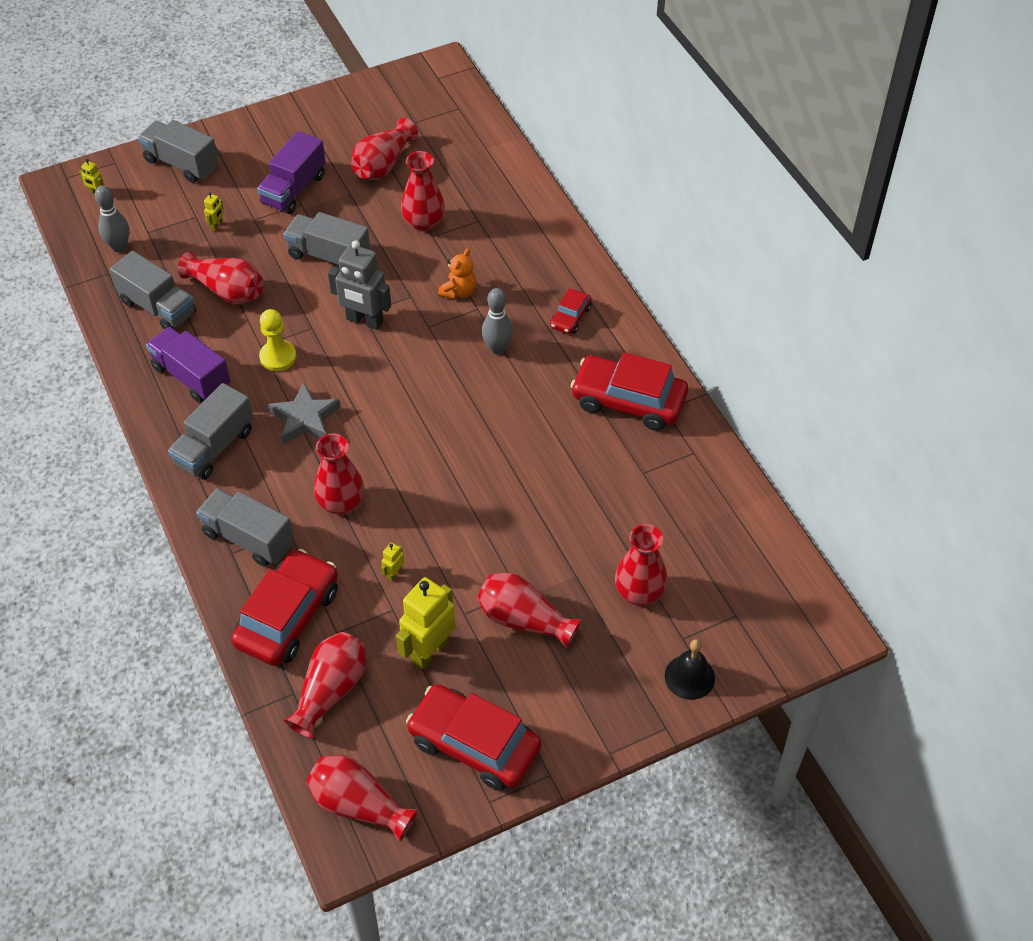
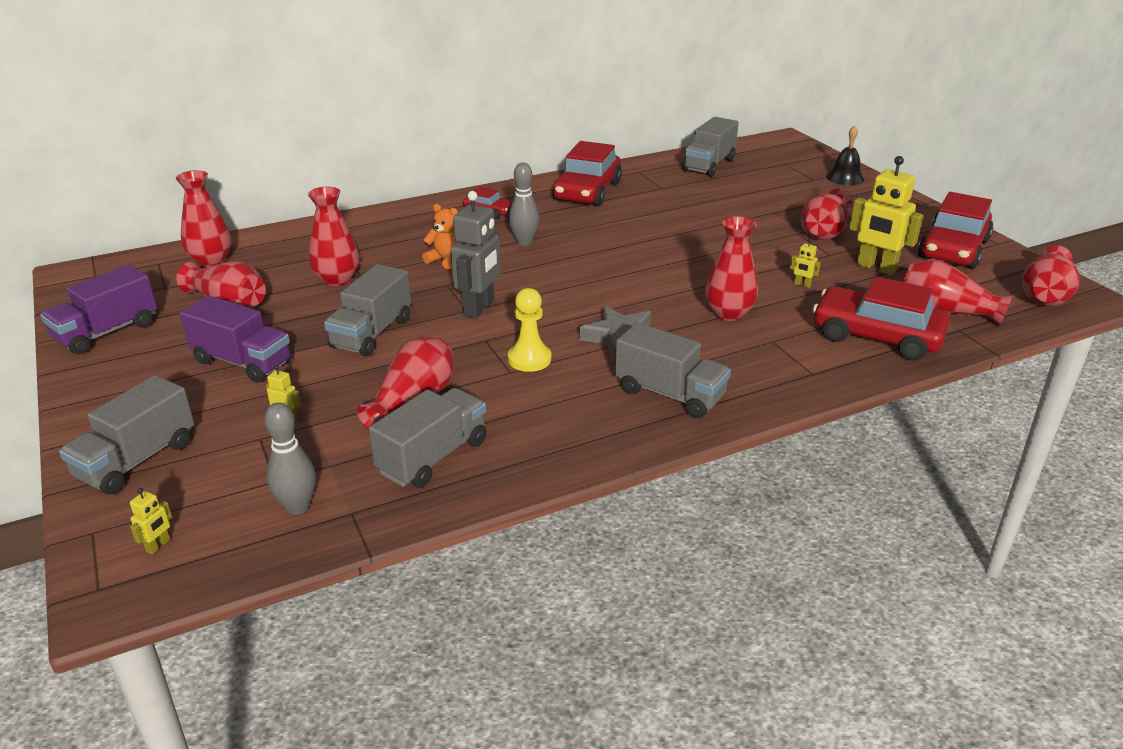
camera: 90 degrees left, 20 degrees down
purple truck [146,327,230,403] -> purple truck moved to [40,265,157,354]
grey truck [196,488,294,566] -> grey truck moved to [683,117,739,177]
red vase [615,524,668,605] -> red vase moved to [176,170,232,267]

